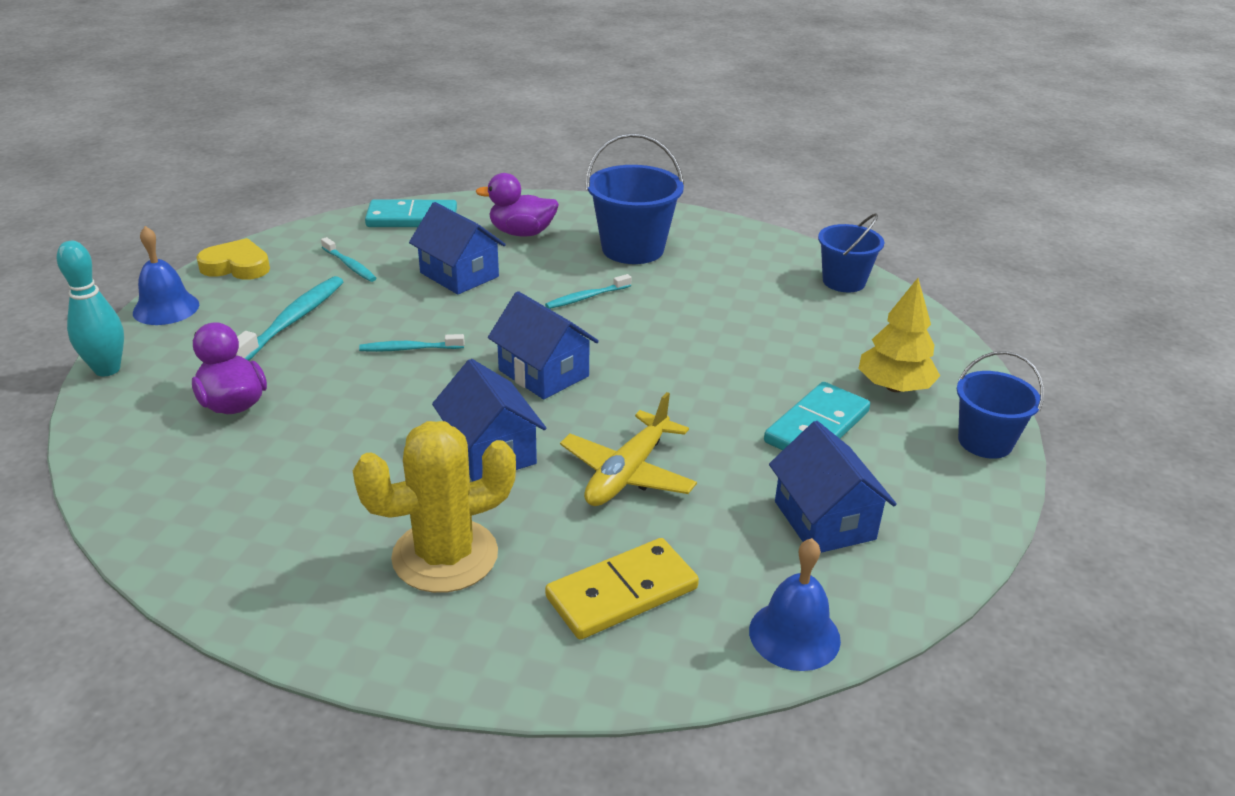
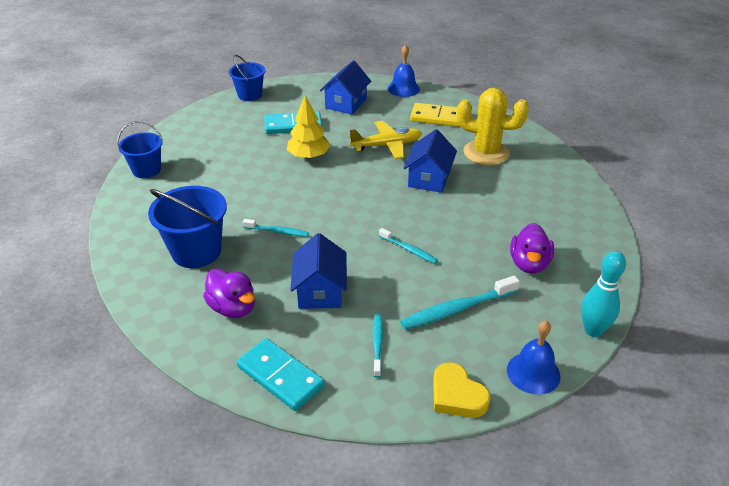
camera: 135 degrees left, 5 degrees up
blue house [488,291,599,399] -> none
yellow tree [858,278,940,392] -> yellow tree moved to [287,95,330,159]

